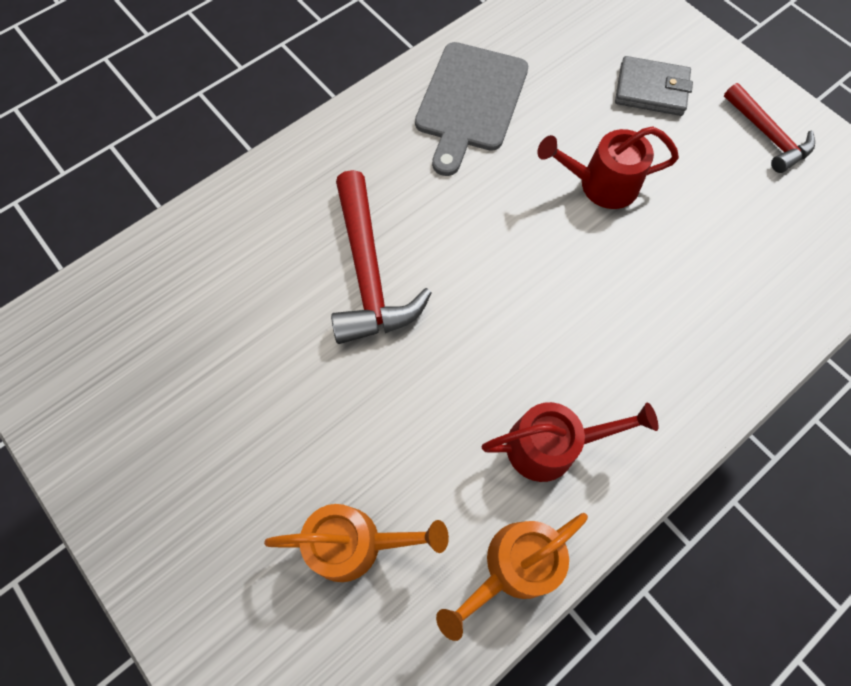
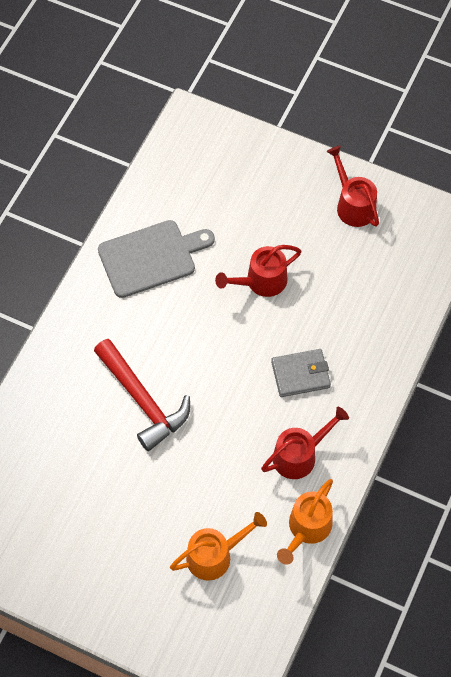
camera: 25 degrees left, 5 degrees down
grey cutting board [415,42,528,176] -> grey cutting board turned 105 degrees counterclockwise [98,220,215,298]
grey wallet [615,56,693,116] -> grey wallet moved to [271,349,331,397]
red hammer [724,83,815,173] -> red watering can [326,146,379,227]

